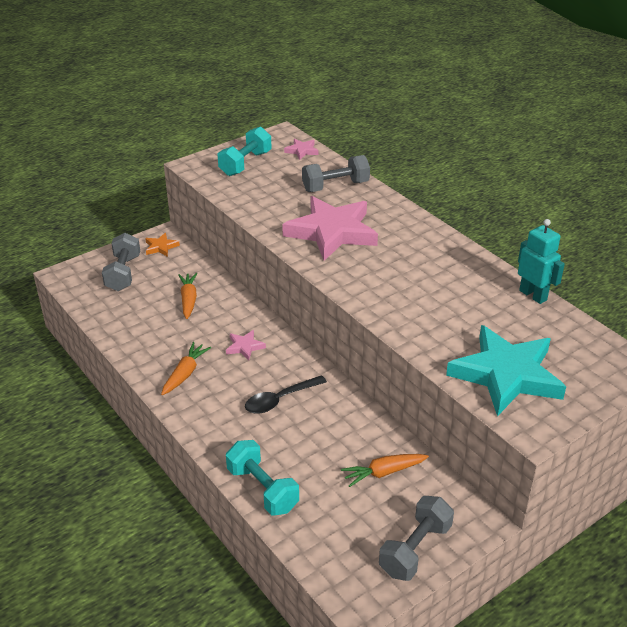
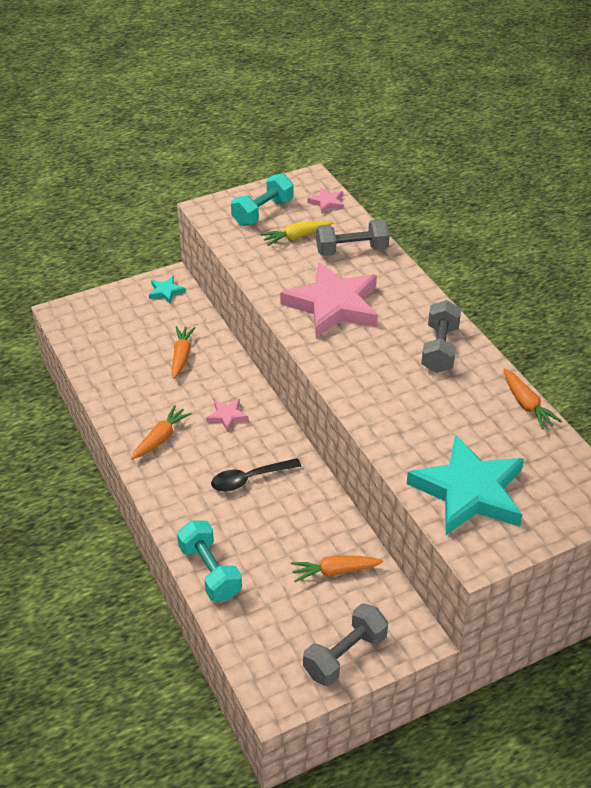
camera: 10 degrees right, 5 degrees up
grey dumbbell [102,233,140,291] -> grey dumbbell moved to [421,300,461,373]
orange star [145,233,180,257] -> turquoise star [149,276,186,304]
turquoise robot [518,219,565,304] -> orange carrot [503,368,562,430]
none -> yellow carrot [260,221,333,246]

